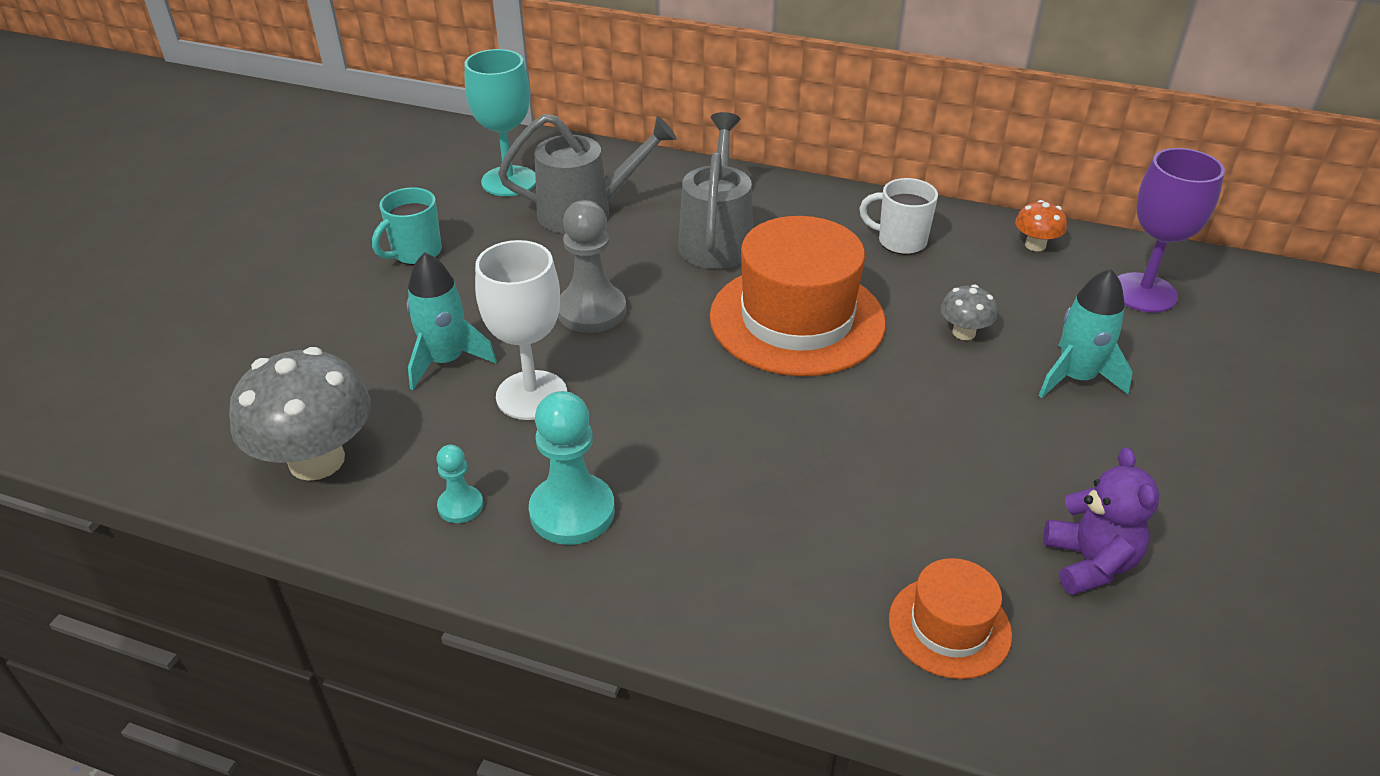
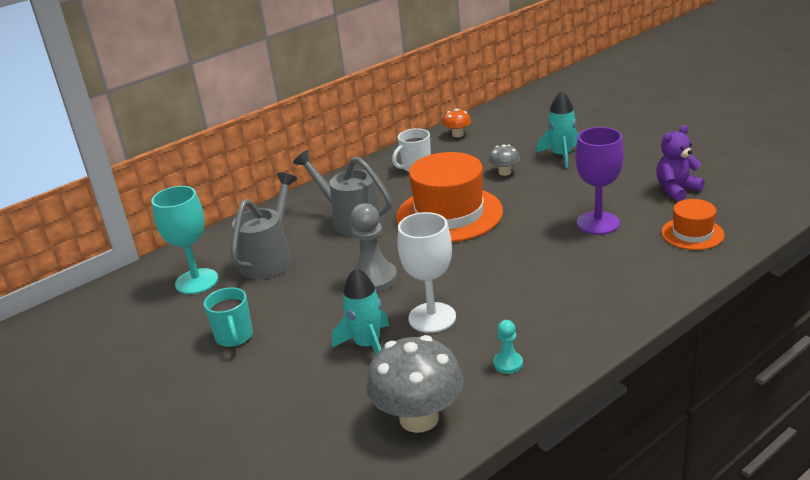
camera: 55 degrees left, 10 degrees down
turquoise pawn [529,391,615,545] -> none
purple teddy bear [1043,447,1159,595] -> purple teddy bear turned 60 degrees counterclockwise [657,125,705,201]
purple goblet [1117,148,1225,313] -> purple goblet moved to [575,127,624,235]

